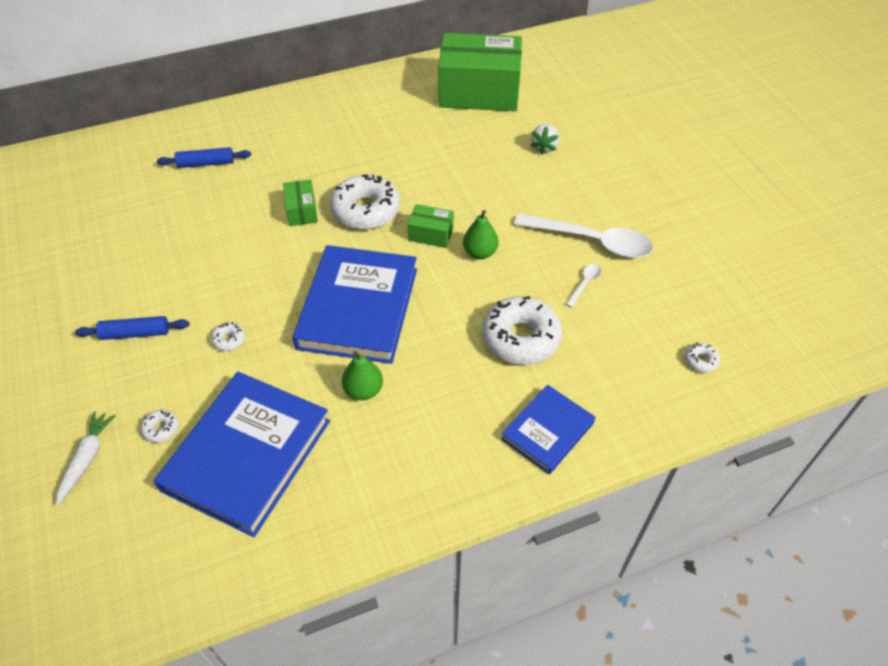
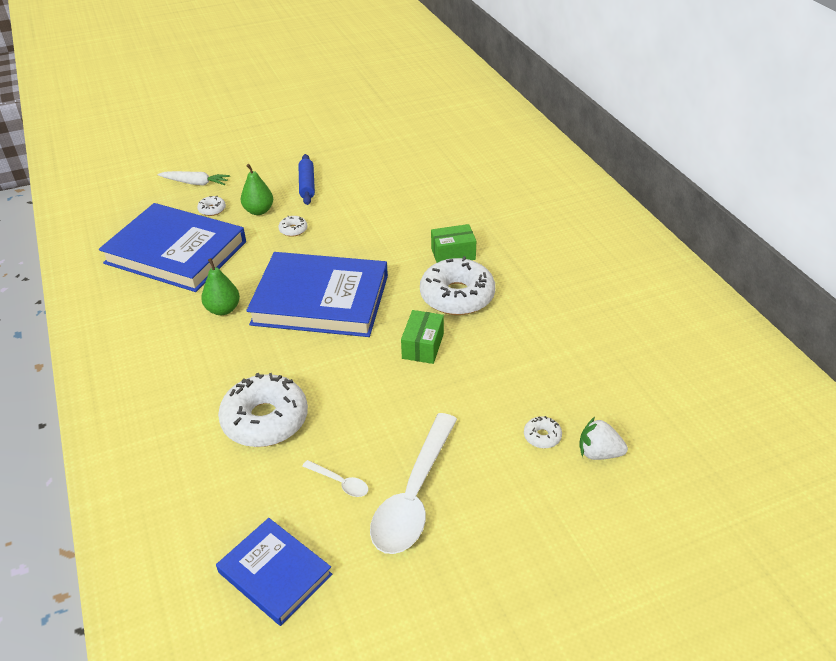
camera: 90 degrees right, 10 degrees down
blue rolling pin [157,147,251,168] -> none
green box [438,33,522,111] -> none
green pear [463,210,499,259] -> green pear moved to [241,164,273,215]
blue book [501,385,595,474] -> blue book moved to [216,518,332,626]
white donut [685,342,720,373] -> white donut moved to [524,416,562,449]

